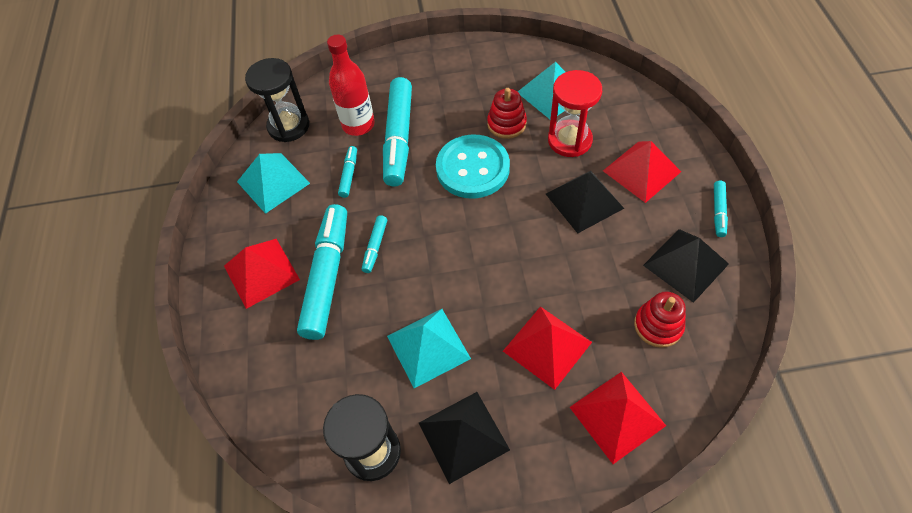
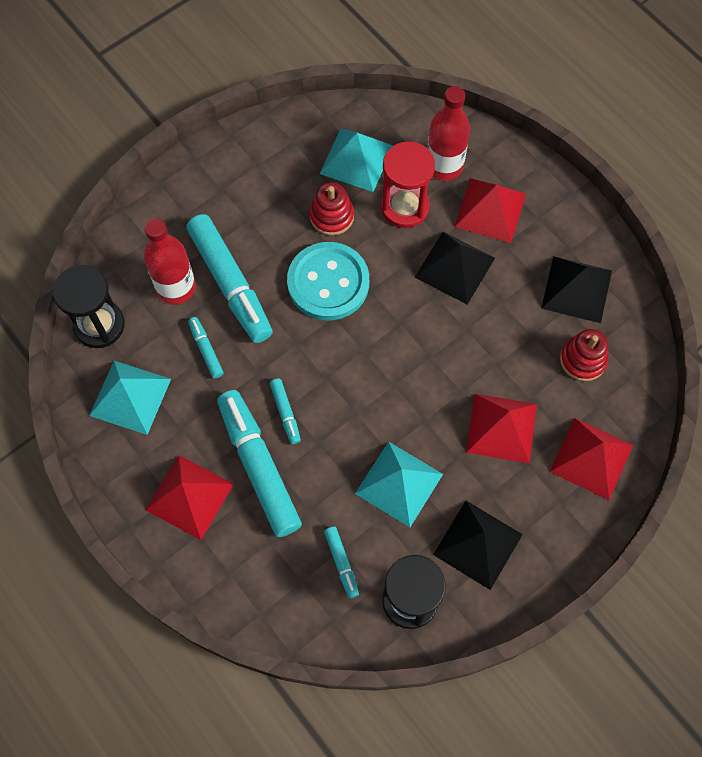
camera: 35 degrees left, 10 degrees up
turquoise marker [714,181,728,237] -> turquoise marker moved to [324,527,359,598]
none -> red bottle [427,86,470,181]

